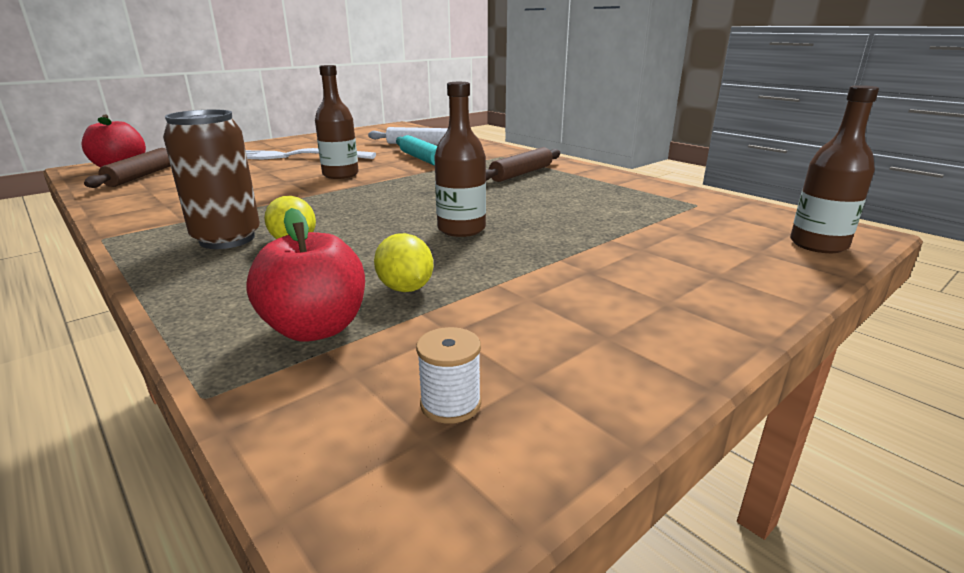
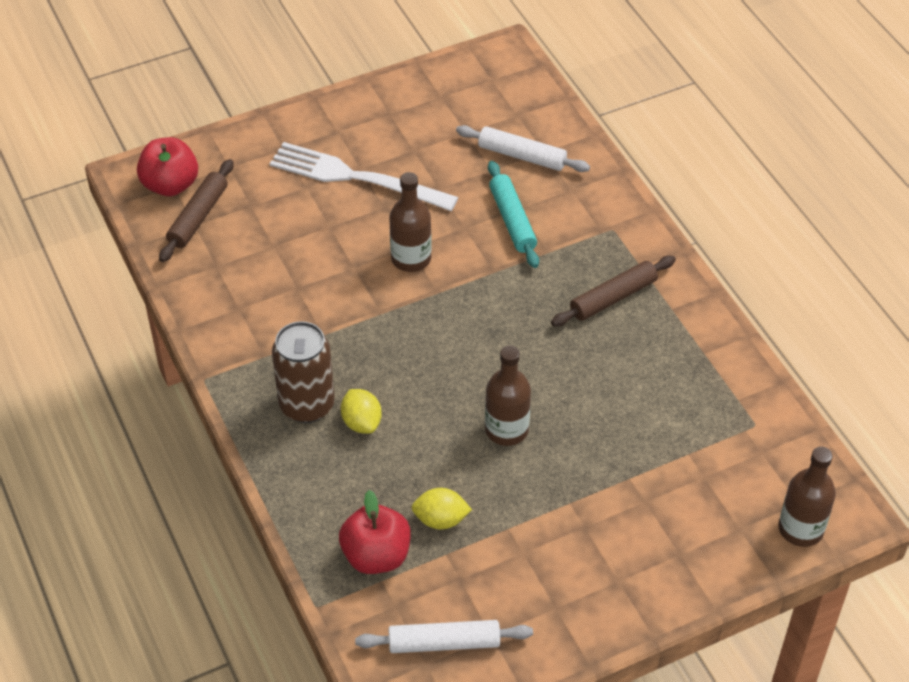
camera: 15 degrees right, 25 degrees up
yellow lemon [374,233,433,292] -> yellow lemon turned 75 degrees counterclockwise [411,488,472,529]
white spool [416,327,481,424] -> white rolling pin [355,620,533,653]

